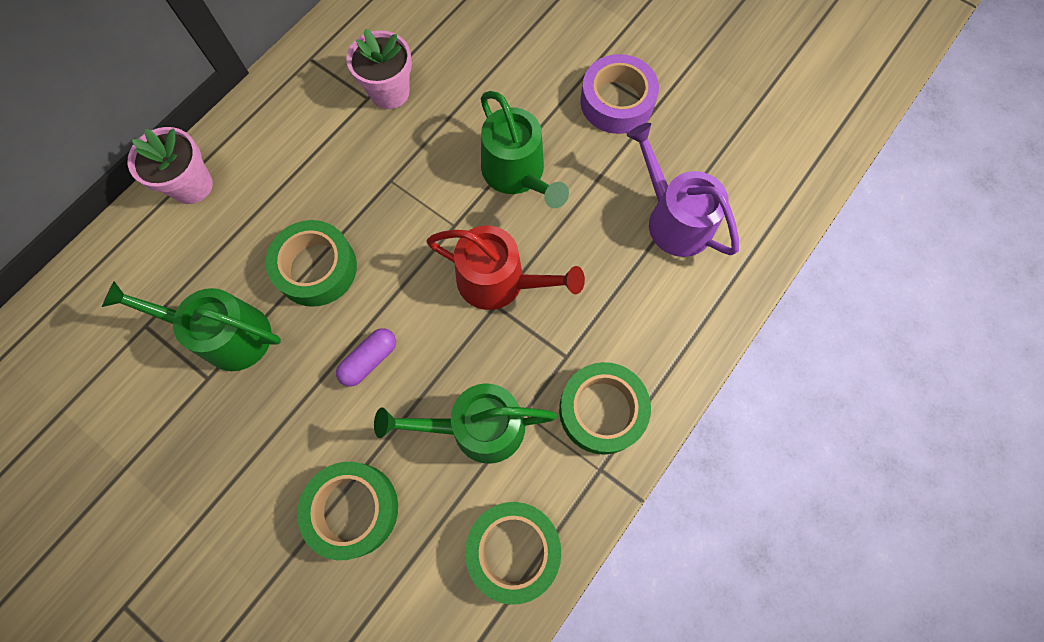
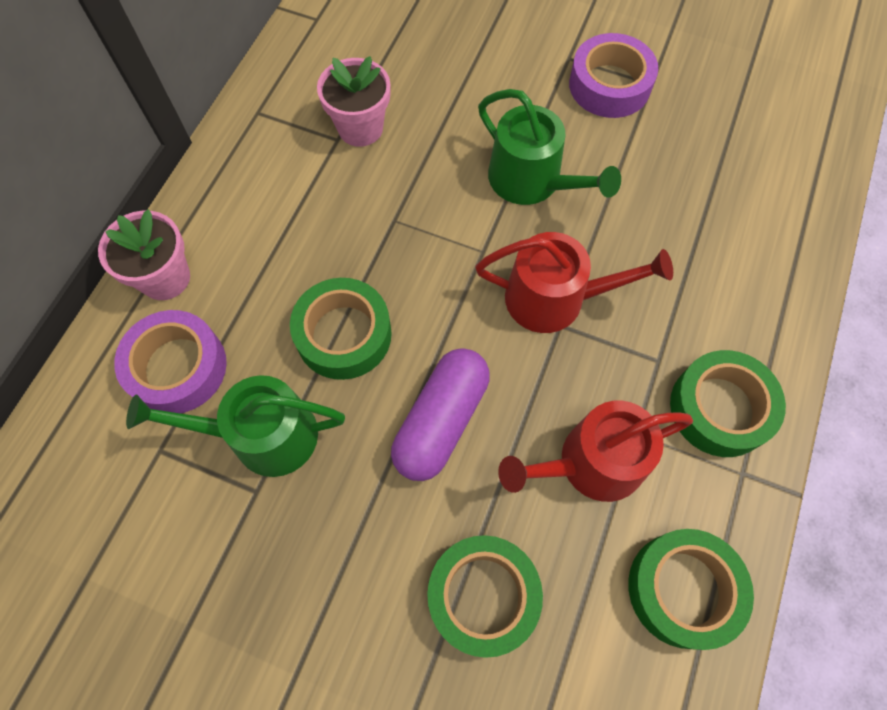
camera: 15 degrees left, 5 degrees down
purple capsule [336,328,396,387] -> purple capsule [391,348,490,481], size x1.70
green watering can [374,383,557,464] -> red watering can [498,401,693,502]
purple watering can [627,123,739,257] -> none
none -> purple tape [114,310,227,413]

